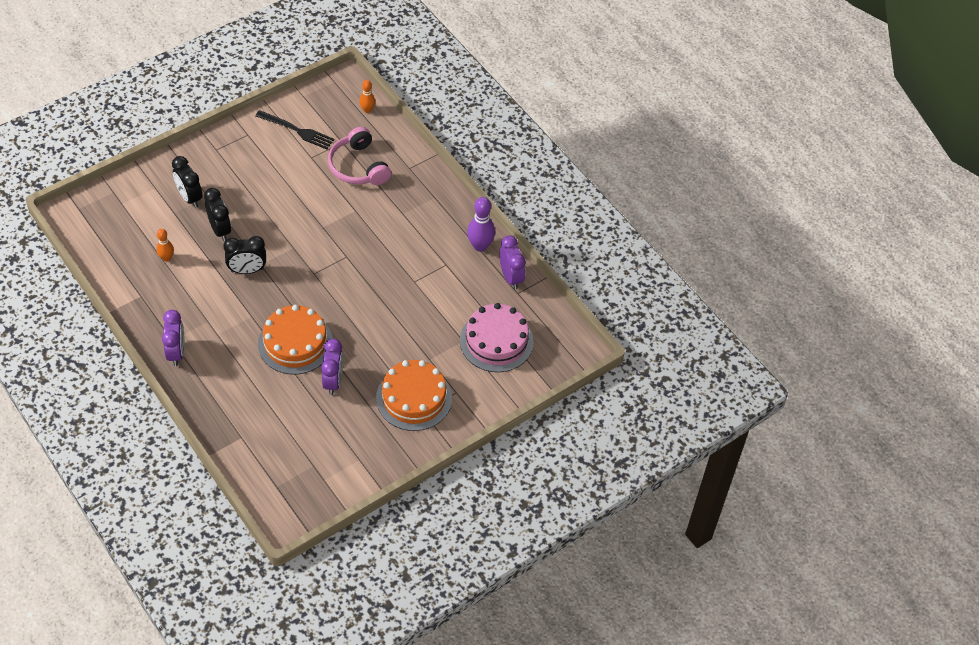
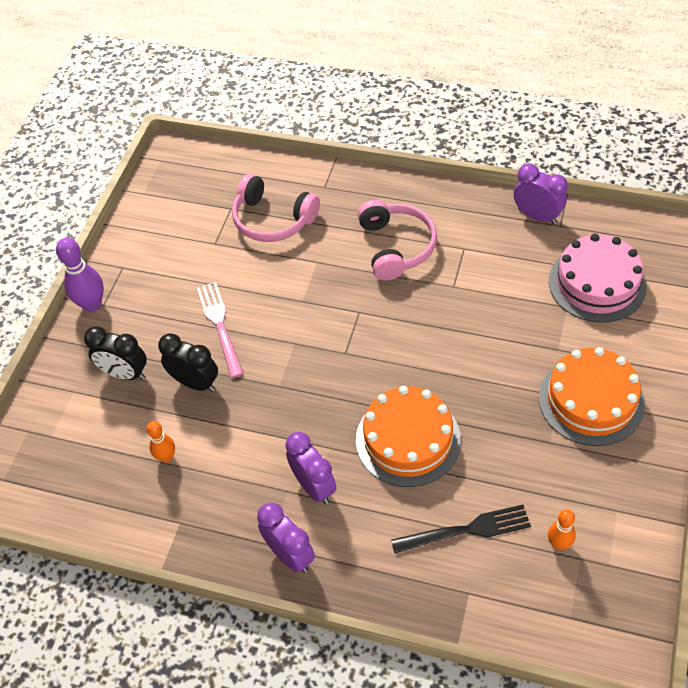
camera: 30 degrees left, 0 degrees up
black clock [223,236,266,274] -> none
black fork [255,110,334,149] -> black fork moved to [391,505,531,554]
purple clock [321,338,343,395] -> purple clock moved to [285,432,337,504]
orange bowling pin [359,80,375,113] -> orange bowling pin moved to [548,509,576,550]
purple bowling pin [467,197,495,252] -> purple bowling pin moved to [56,238,104,312]
none -> pink fork [197,282,244,378]
none -> pink headphones [358,200,437,281]

